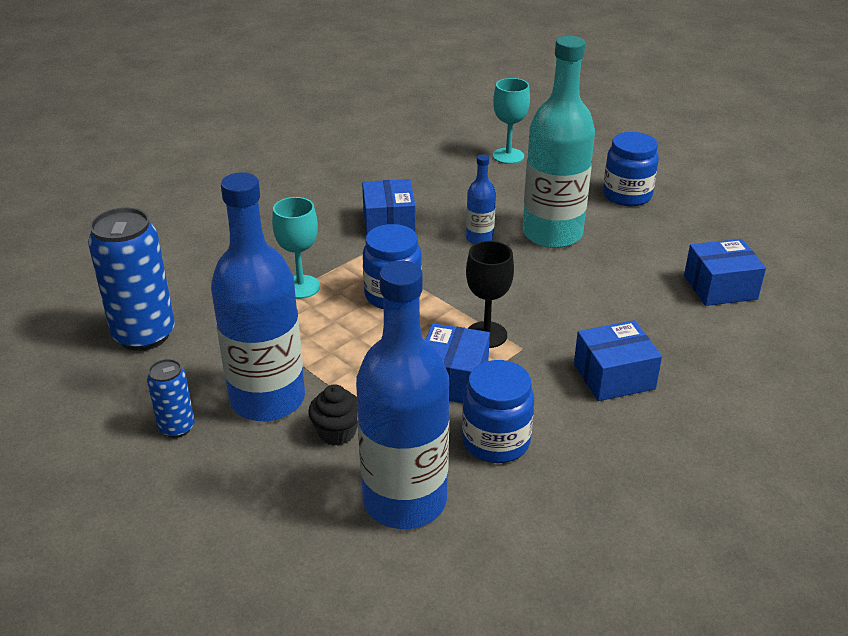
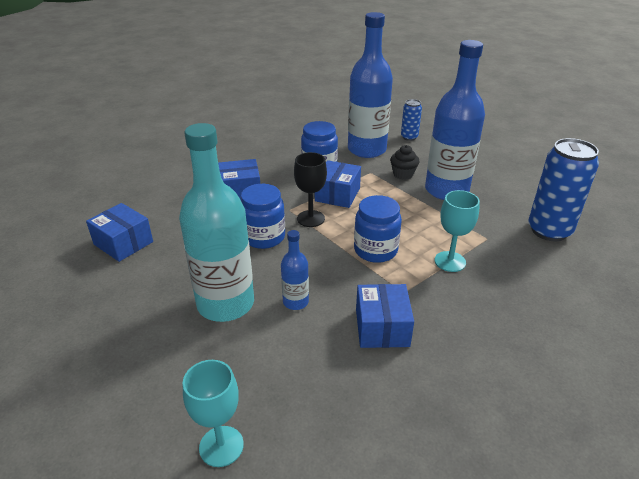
camera: 175 degrees left, 0 degrees up
blue can [147,359,195,438] -> blue can moved to [401,99,422,141]
blue jar [603,132,659,206] -> blue jar moved to [241,184,285,249]
blue box [684,239,766,306] -> blue box turned 45 degrees clockwise [86,203,153,262]

